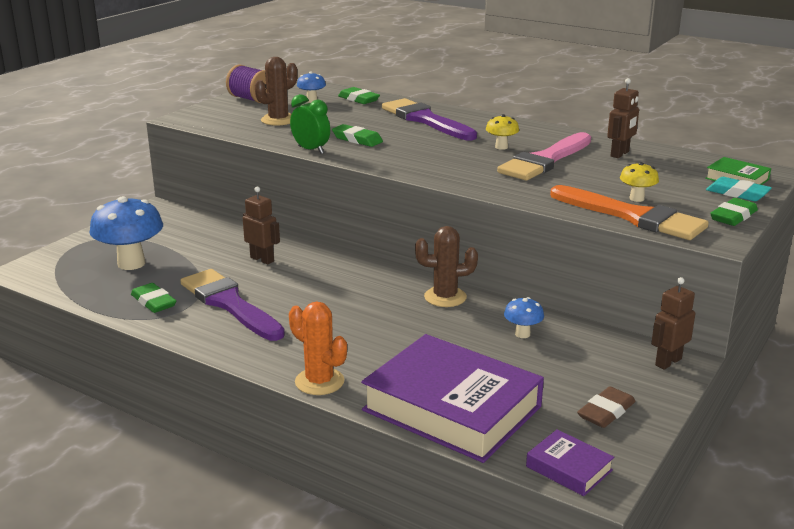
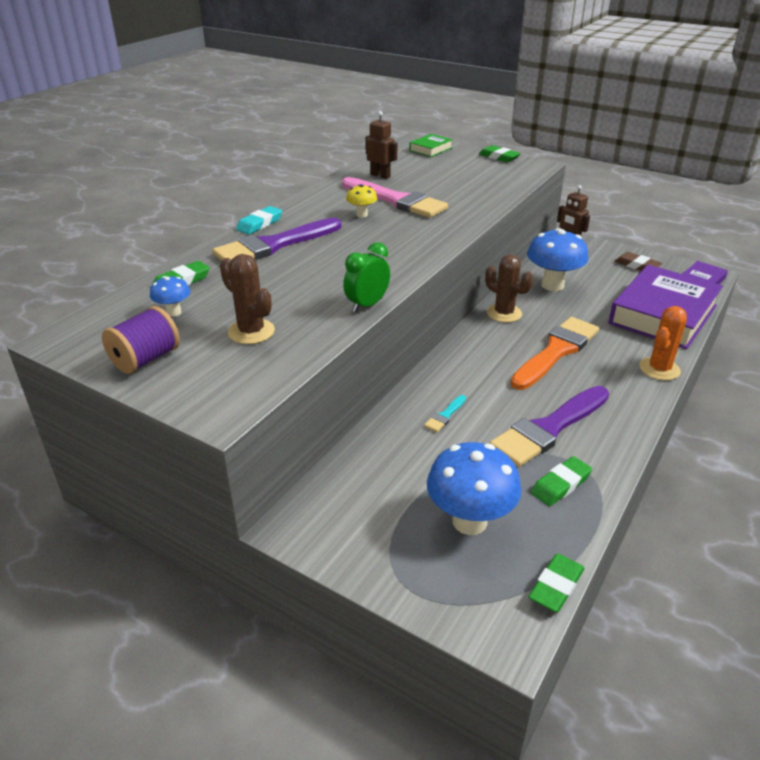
camera: 90 degrees left, 10 degrees up
brown robot [243,187,280,264] -> turquoise brush [424,395,466,432]
green eraser [332,124,383,147] -> green eraser moved to [529,554,585,612]
brown cactus [415,226,478,307] -> brown cactus turned 45 degrees counterclockwise [485,255,533,323]
blue mushroom [504,297,544,338] -> blue mushroom [527,228,588,291], size x2.03
orange brush [550,185,708,240] -> orange brush moved to [510,317,599,390]
yellow mushroom [620,162,659,202] -> none
turquoise eraser [706,177,772,201] -> turquoise eraser moved to [236,206,282,235]

